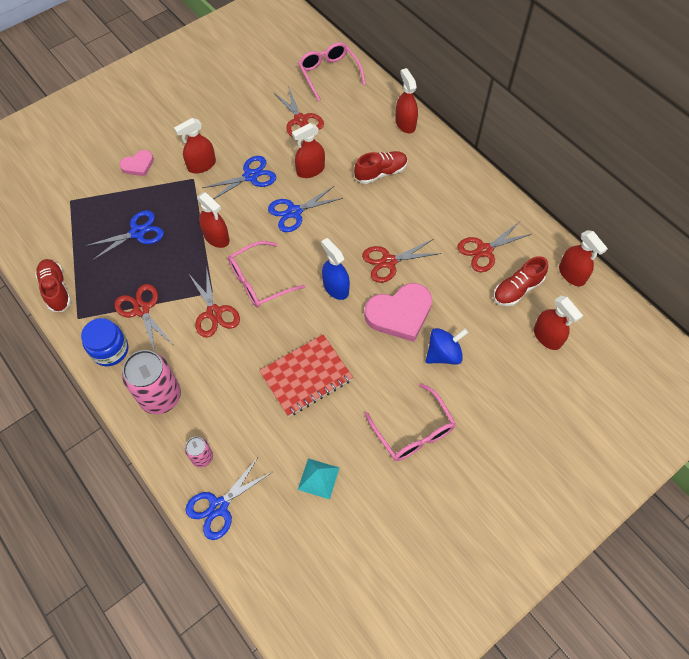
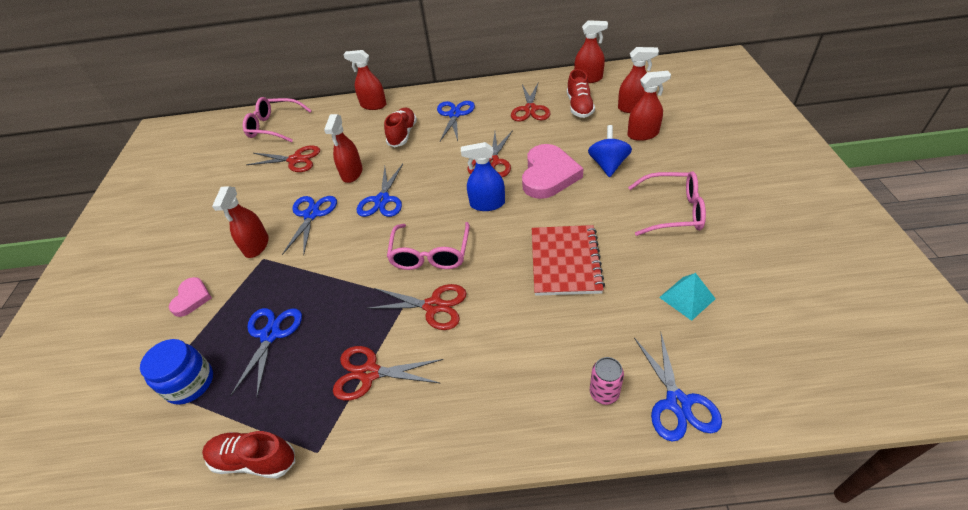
camera: 50 degrees left, 15 degrees down
blue jar [81,318,128,366] -> blue jar moved to [140,339,213,405]
pink can [122,350,181,414] -> none
red spray bottle [197,192,230,248] -> red spray bottle moved to [627,71,671,141]
none -> blue scissors [437,101,475,141]

